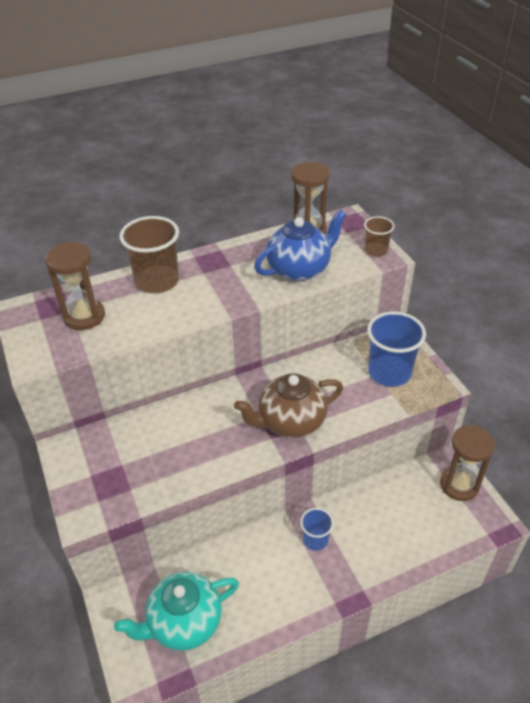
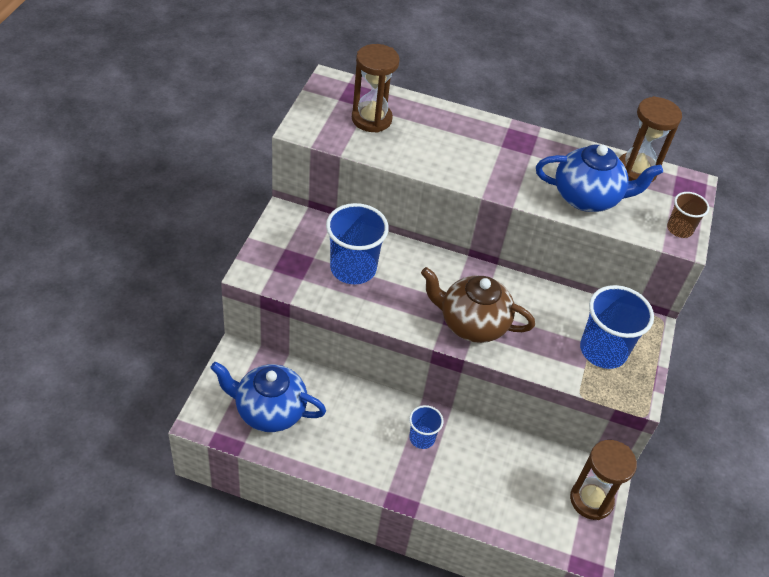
camera: 35 degrees right, 5 degrees up
turquoise teapot [114,572,239,651] -> blue teapot [210,362,326,432]
brown cup [120,216,179,293] -> none
none -> blue cup [326,203,389,285]

